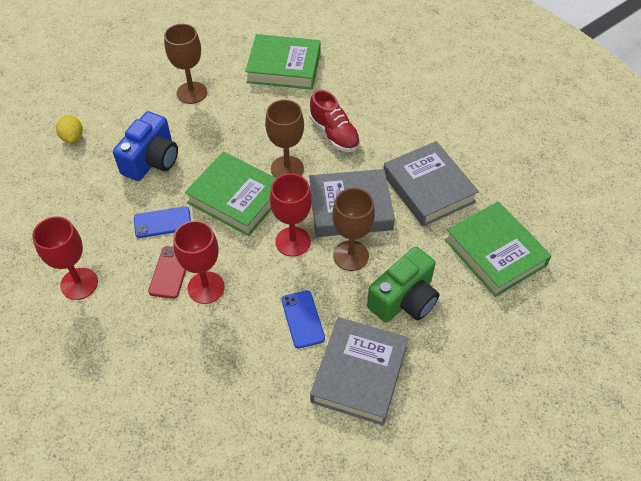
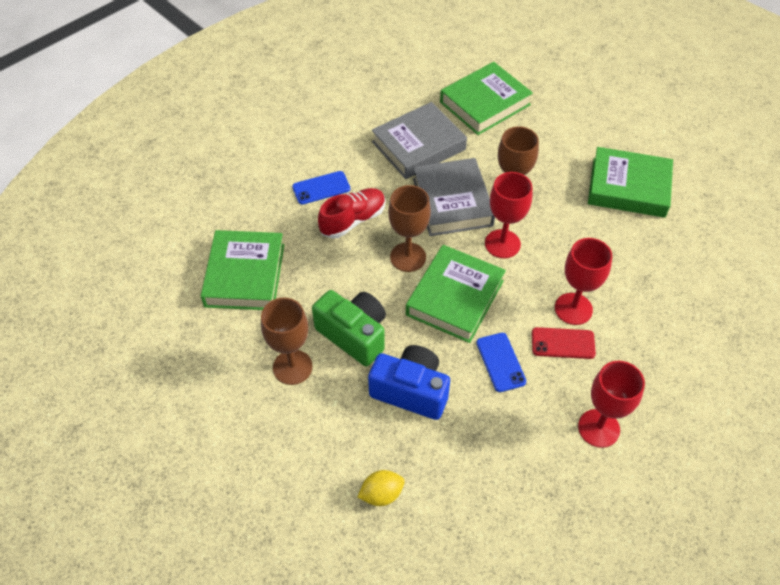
camera: 95 degrees left, 0 degrees up
blue phone [282,290,325,349] -> blue phone moved to [292,171,350,205]
grey book [310,317,409,425] -> green book [588,147,673,218]
green camera [367,247,439,322] -> green camera moved to [312,290,386,366]

